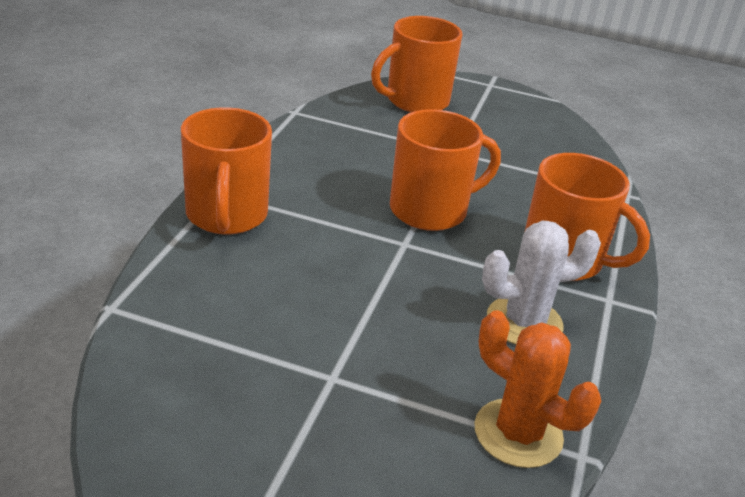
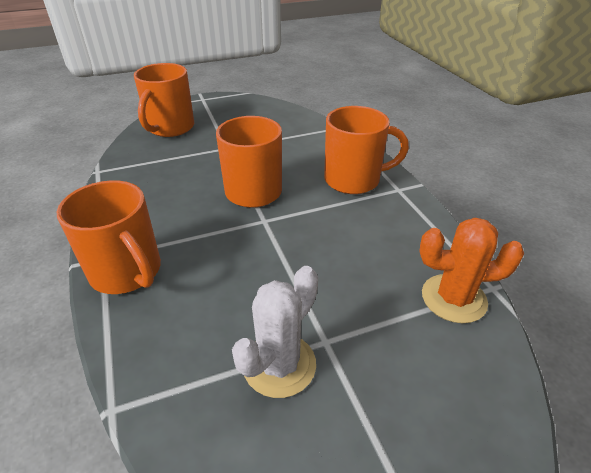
camera: 35 degrees left, 5 degrees up
white cactus [482,221,601,345] -> white cactus moved to [232,266,318,398]

